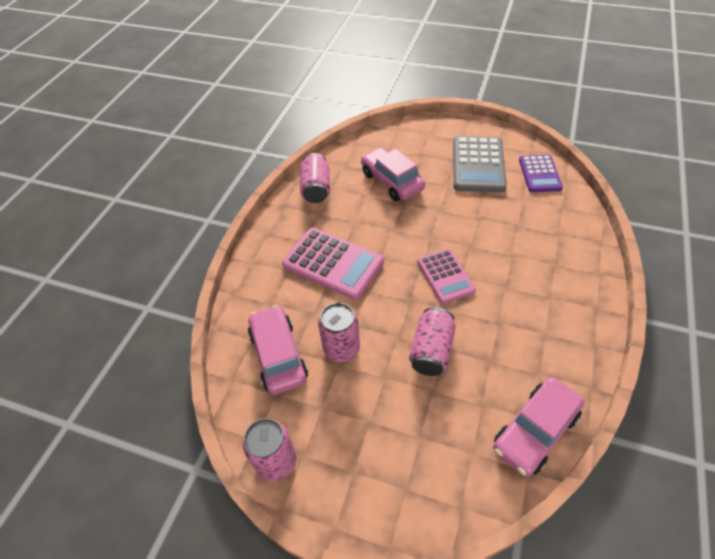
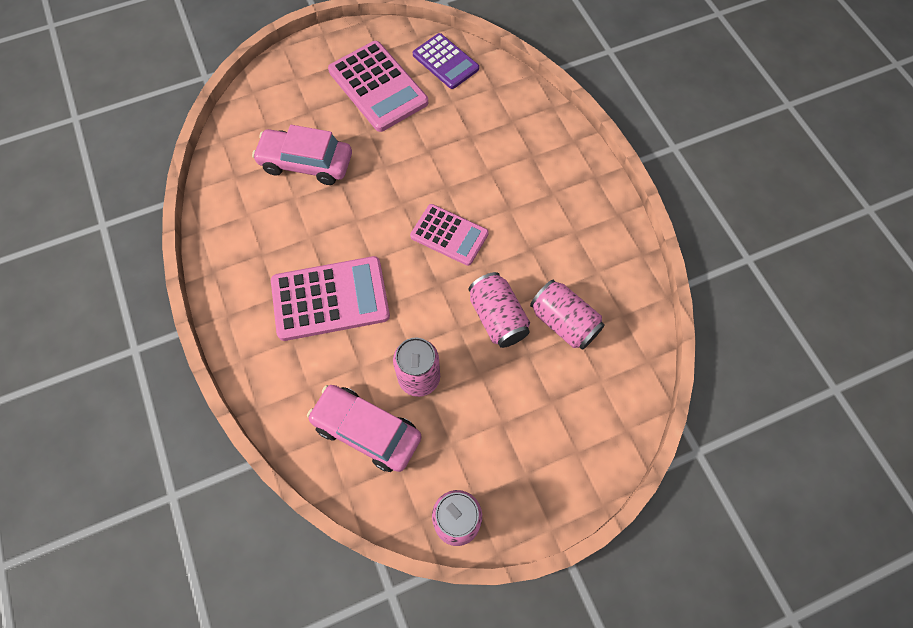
camera: 45 degrees left, 15 degrees up
pink can [300,153,330,203] -> pink can moved to [530,280,605,350]
grey calculator [453,136,507,192] -> pink calculator [328,41,428,132]
pink car [493,377,585,477] -> none

